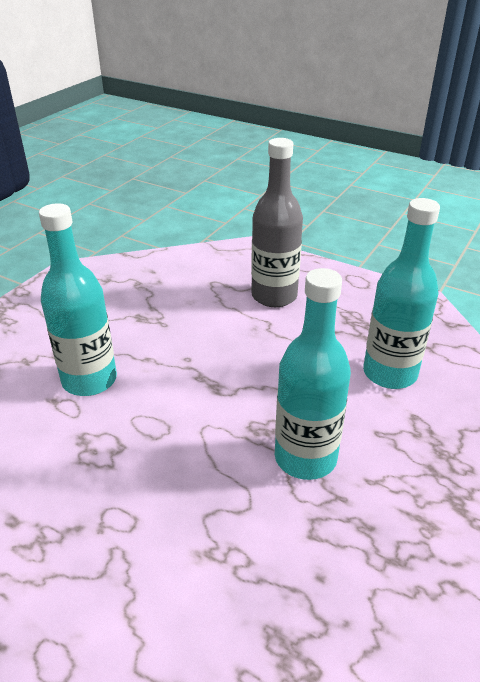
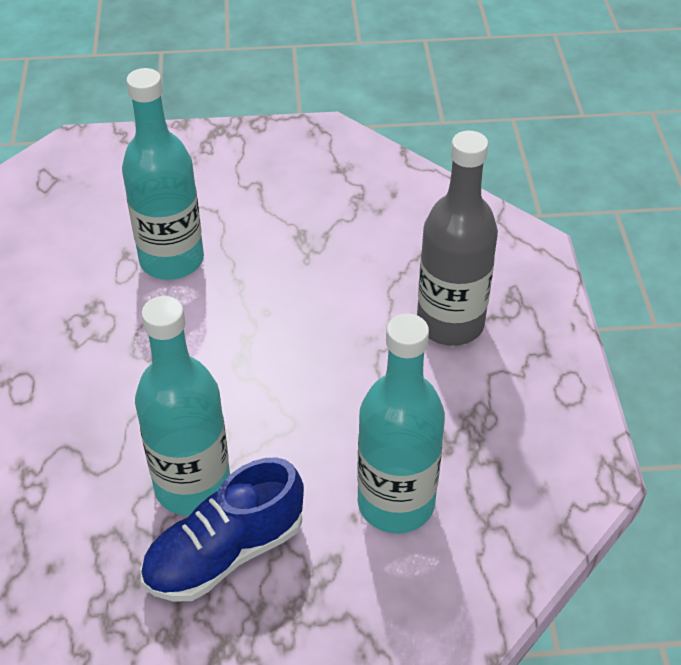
camera: 55 degrees right, 10 degrees up
none -> blue shoe [140,457,304,602]

